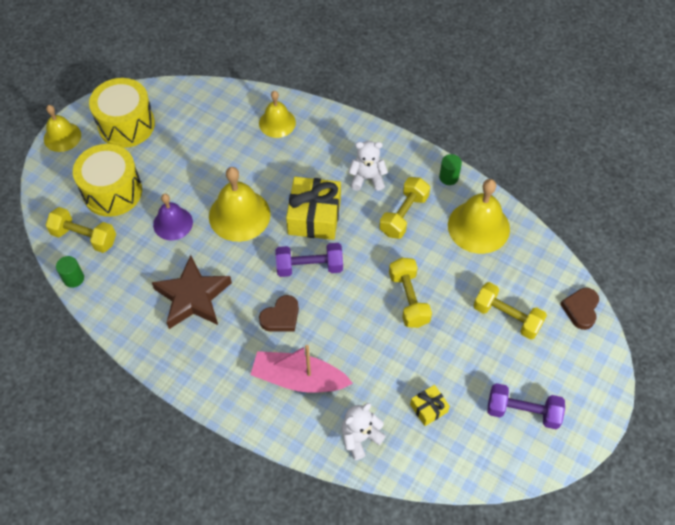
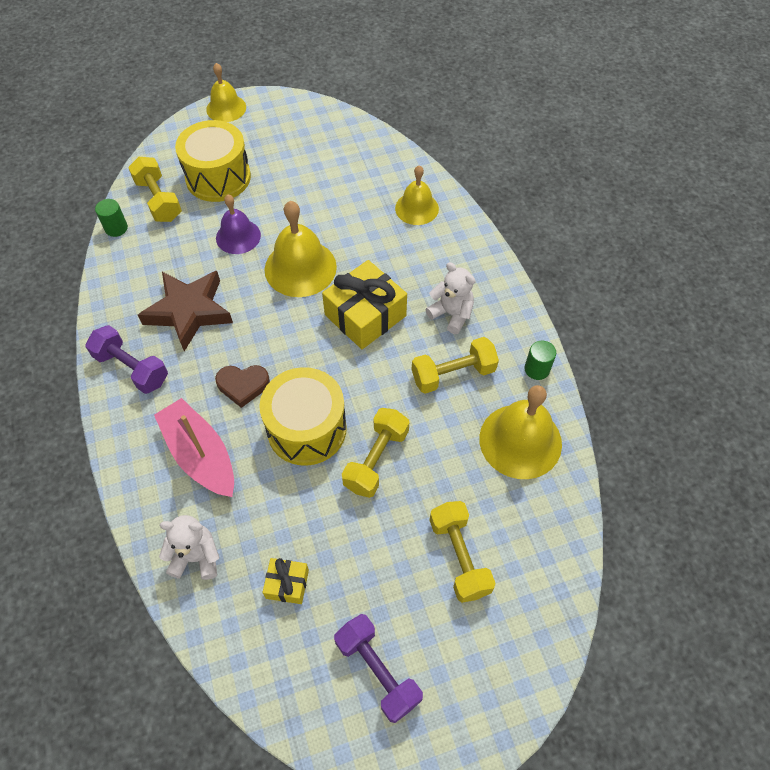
camera: 40 degrees right, 0 degrees up
yellow drum [89,78,155,148] -> yellow drum moved to [259,367,347,466]
purple dumbbell [276,243,343,277] -> purple dumbbell moved to [85,325,168,394]
brown heart [560,288,599,330] -> none

